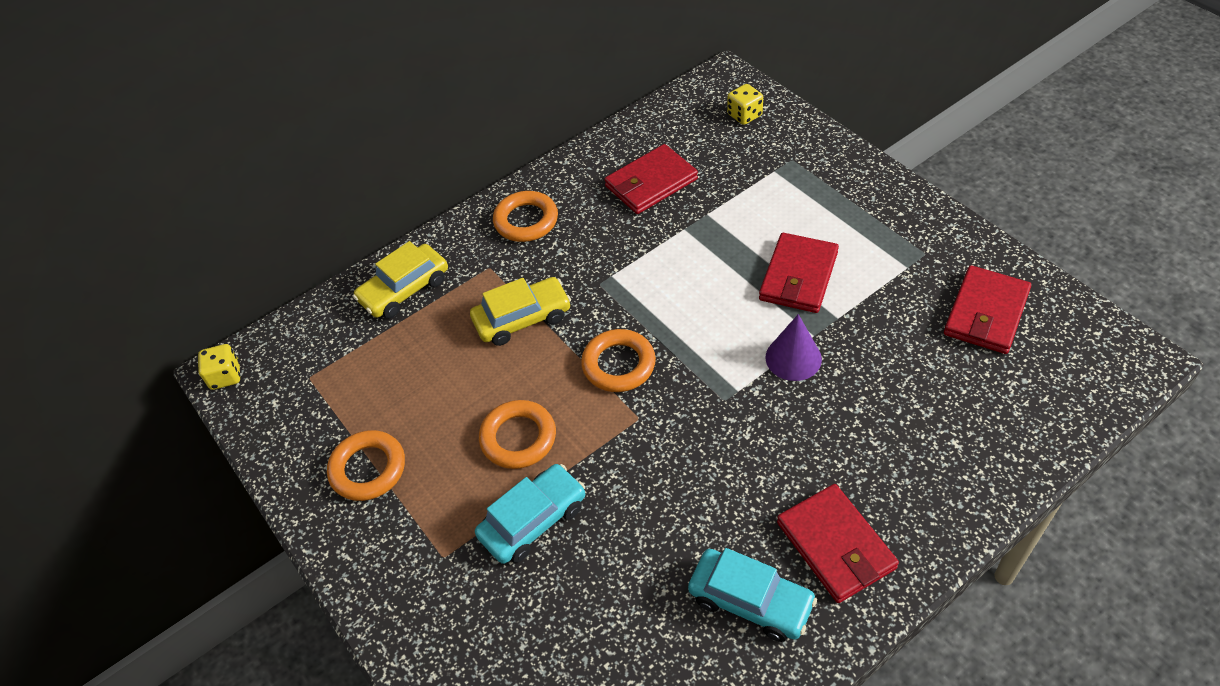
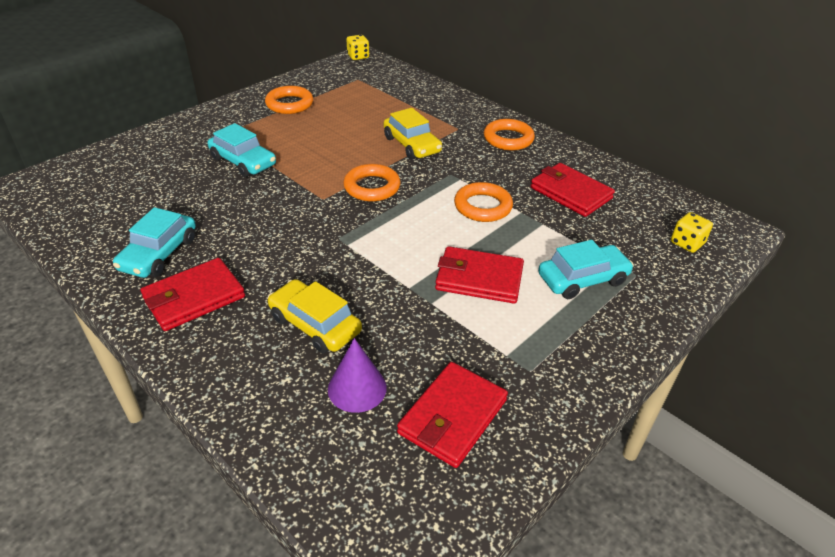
camera: 75 degrees right, 10 degrees down
yellow car [353,241,448,318] -> yellow car moved to [268,279,362,354]
orange ring [479,400,556,469] -> orange ring moved to [454,182,513,222]
purple cone [766,314,822,381] -> purple cone moved to [328,338,387,413]
red wallet [944,265,1031,354] -> red wallet turned 75 degrees counterclockwise [397,362,508,468]
none -> turquoise car [538,240,634,299]

